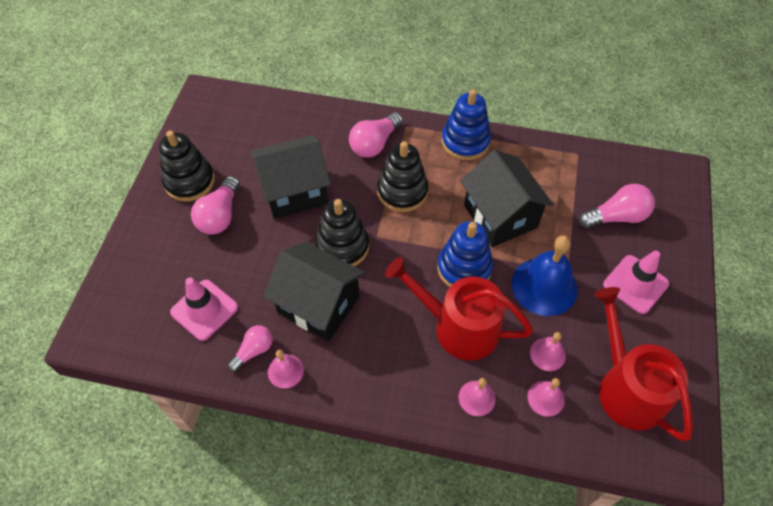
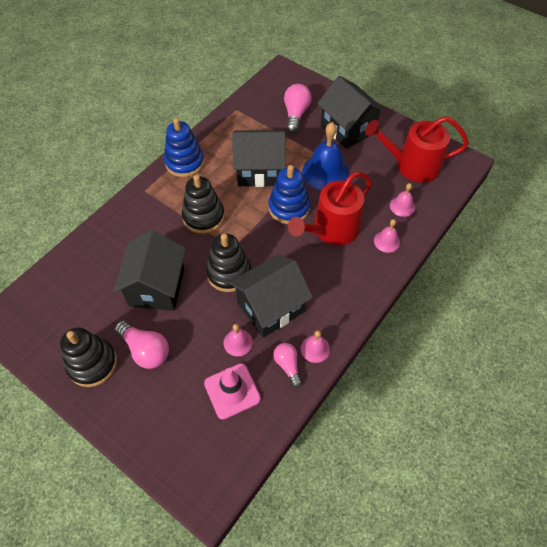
camera: 65 degrees left, 0 degrees up
pink light bulb [349,112,403,158] -> none
pink bell [530,332,566,371] -> pink bell moved to [224,324,253,356]
pink traffic cone [603,251,669,314] -> black house [317,76,386,149]

